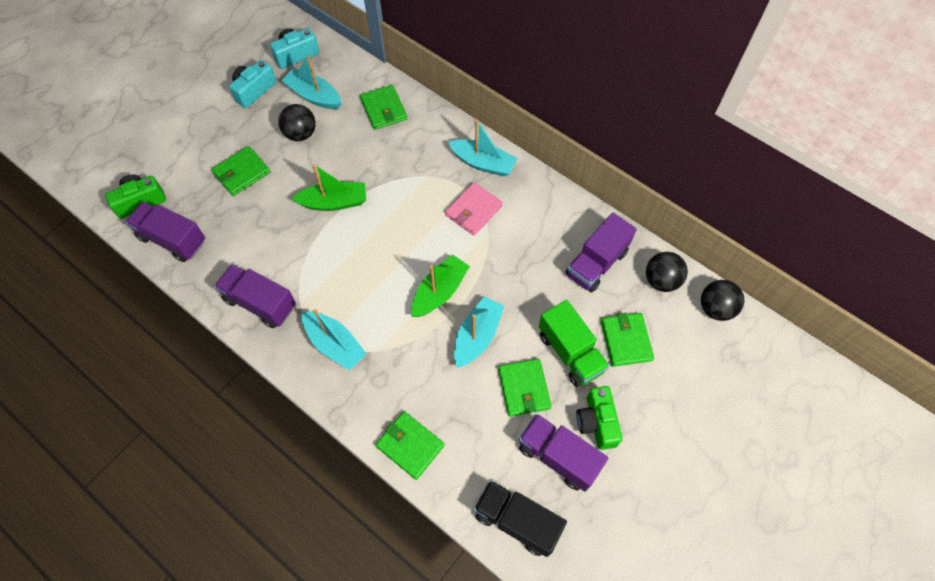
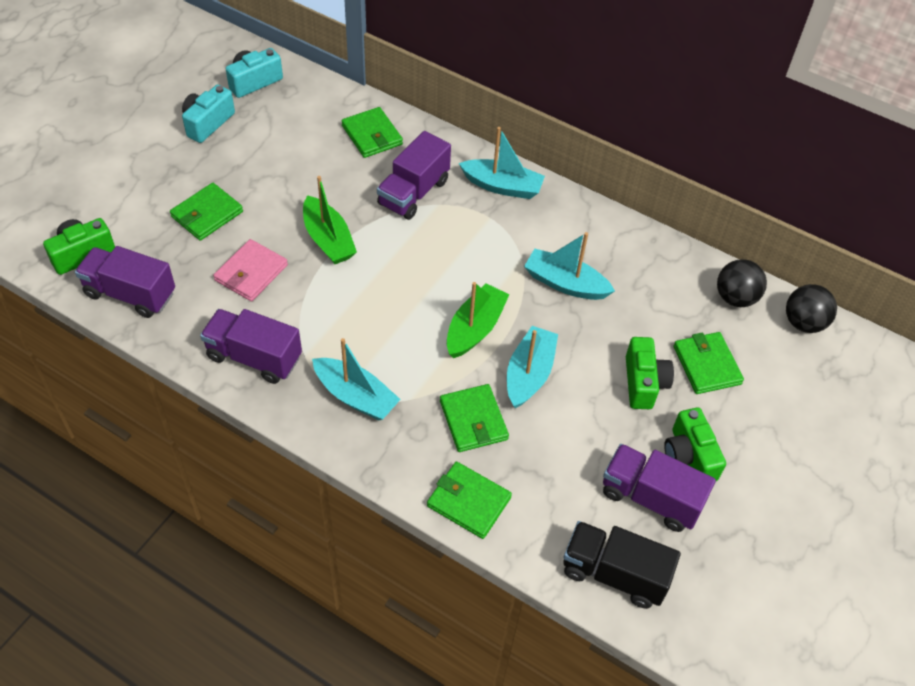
camera: 10 degrees left, 10 degrees down
black ball [278,104,316,141] -> none
turquoise boat [281,55,341,109] -> turquoise boat moved to [524,232,615,300]
green boat [292,164,366,211] -> green boat turned 75 degrees clockwise [303,176,357,264]
pink wallet [445,182,503,236] -> pink wallet moved to [213,239,288,301]
green wallet [498,359,552,417] -> green wallet moved to [440,384,509,452]
green truck [539,300,610,387] -> green camera [626,337,674,409]
purple truck [565,213,637,292] -> purple truck moved to [377,131,451,220]

